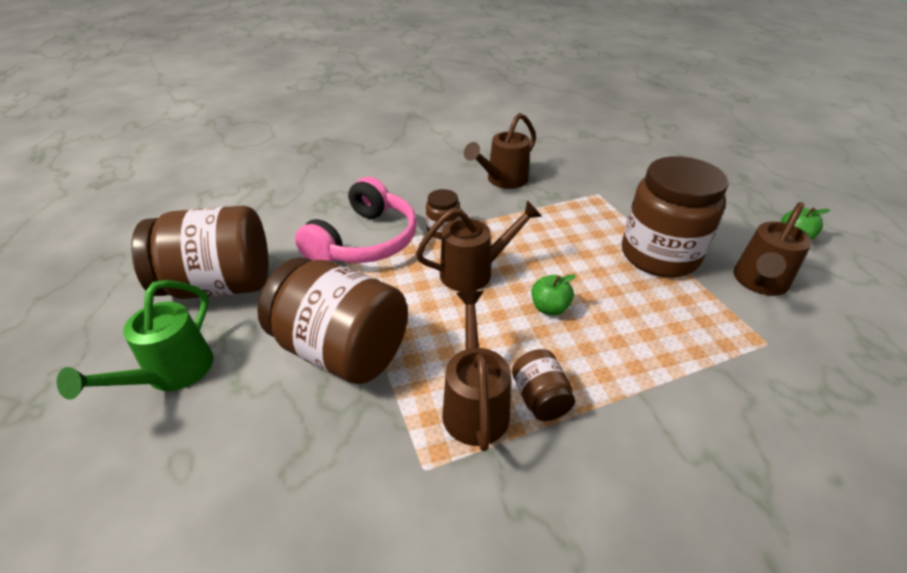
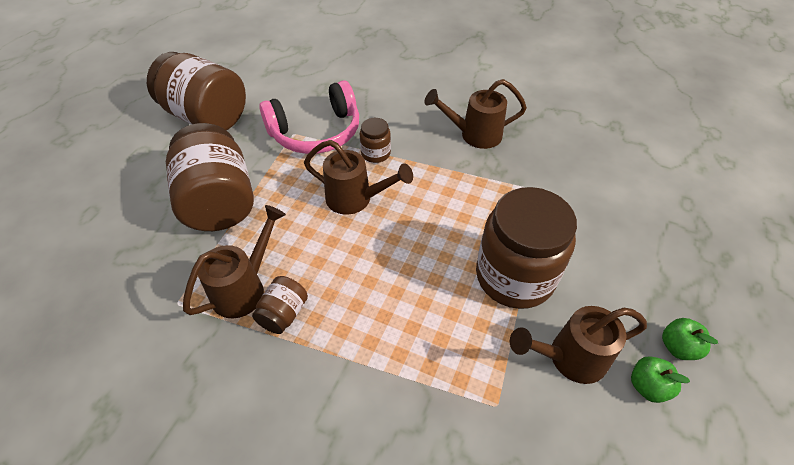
camera: 40 degrees right, 10 degrees up
green watering can [57,280,213,400] -> none
green apple [532,274,576,315] -> green apple moved to [631,356,690,403]

